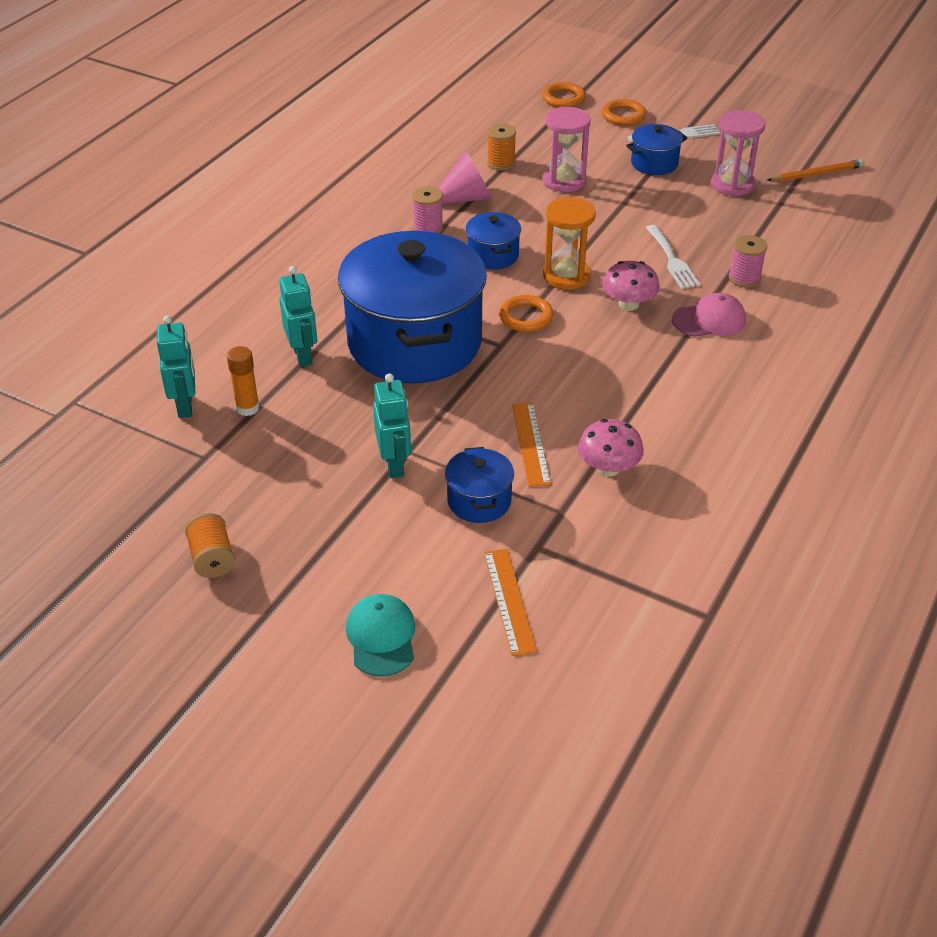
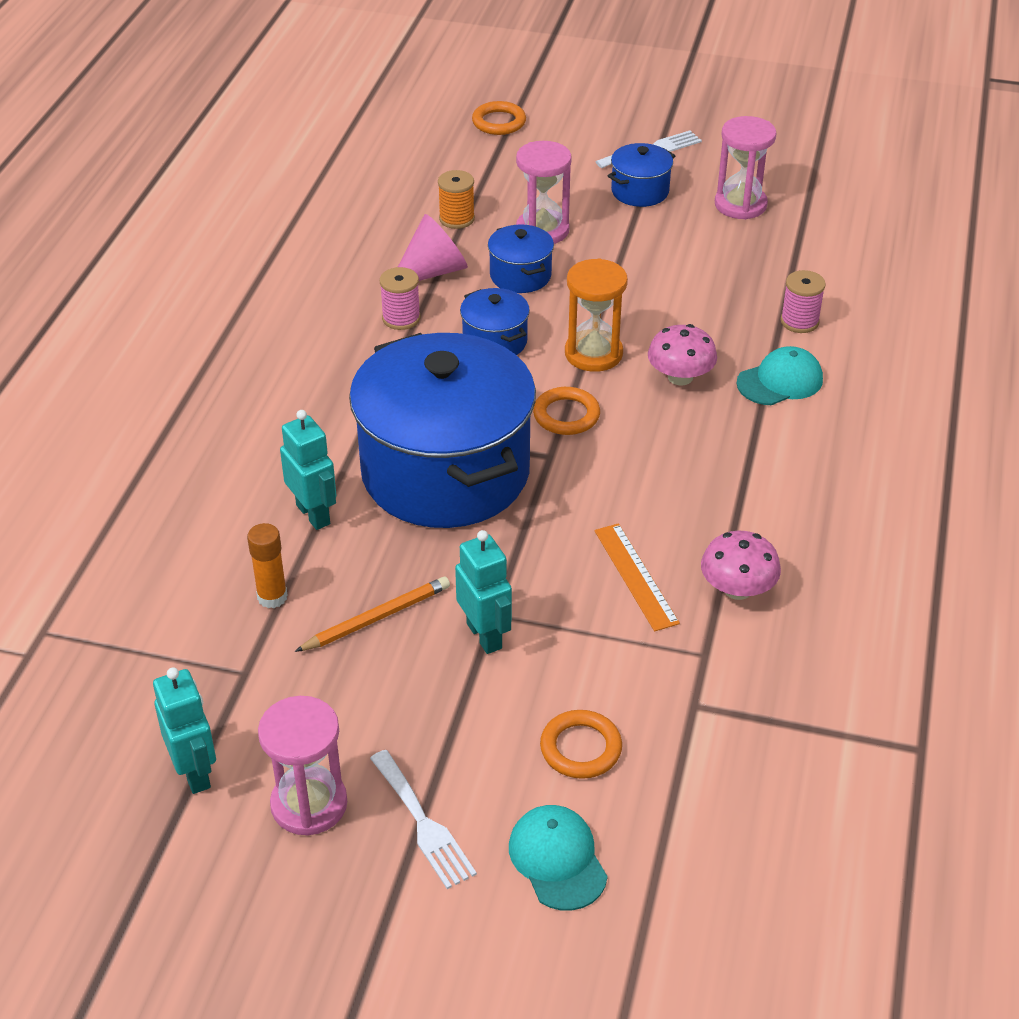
camera: 15 degrees left, 0 degrees up
turquoise robot [157,315,195,418] -> turquoise robot moved to [153,667,216,794]
orange spool [185,513,235,578] -> pink hourglass [258,696,347,836]
blue pot [445,447,514,523] -> blue pot moved to [488,224,554,293]
orange ruler [484,549,537,656] -> none
orange ring [602,99,646,126] -> orange ring moved to [540,710,622,779]
white fork [646,225,700,289] -> white fork moved to [370,750,477,889]
pink cap [672,293,746,337] -> turquoise cap [736,346,823,405]
orange pencil [766,159,865,182] -> orange pencil moved to [295,577,450,652]

